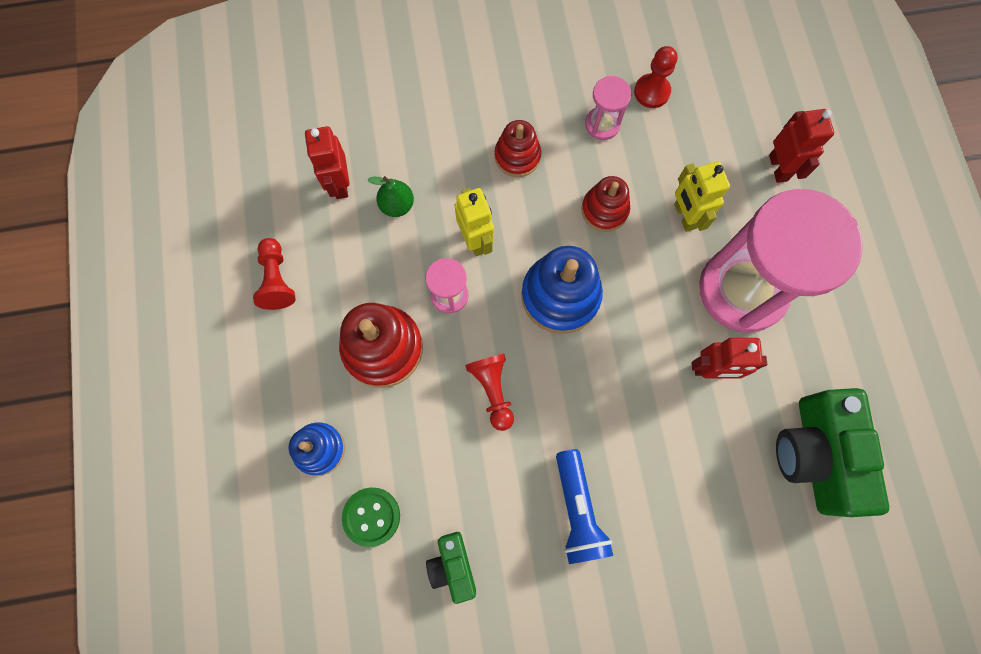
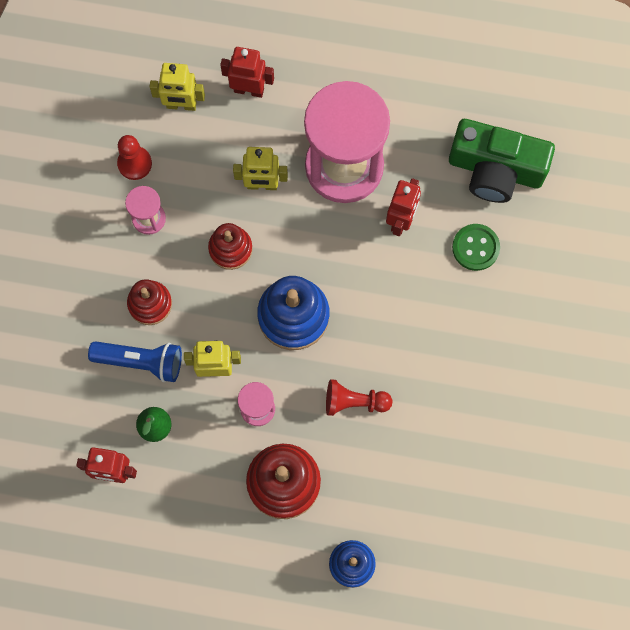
camera: 70 degrees left, 0 degrees up
red pawn [253,238,296,310] -> none
green button [342,488,400,547] -> green button moved to [452,224,500,271]
green camera [426,532,476,604] -> none
blue flashlight [556,449,613,564] -> blue flashlight moved to [88,341,182,382]
none -> yellow robot [150,63,205,111]

